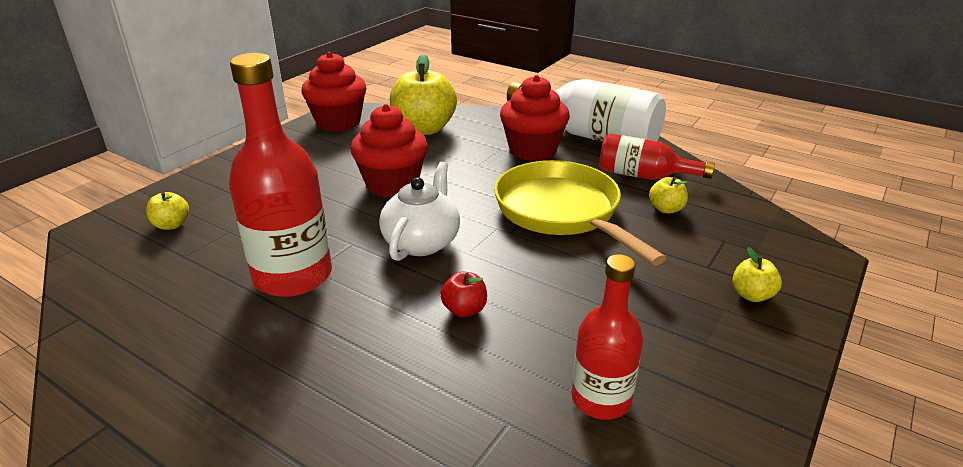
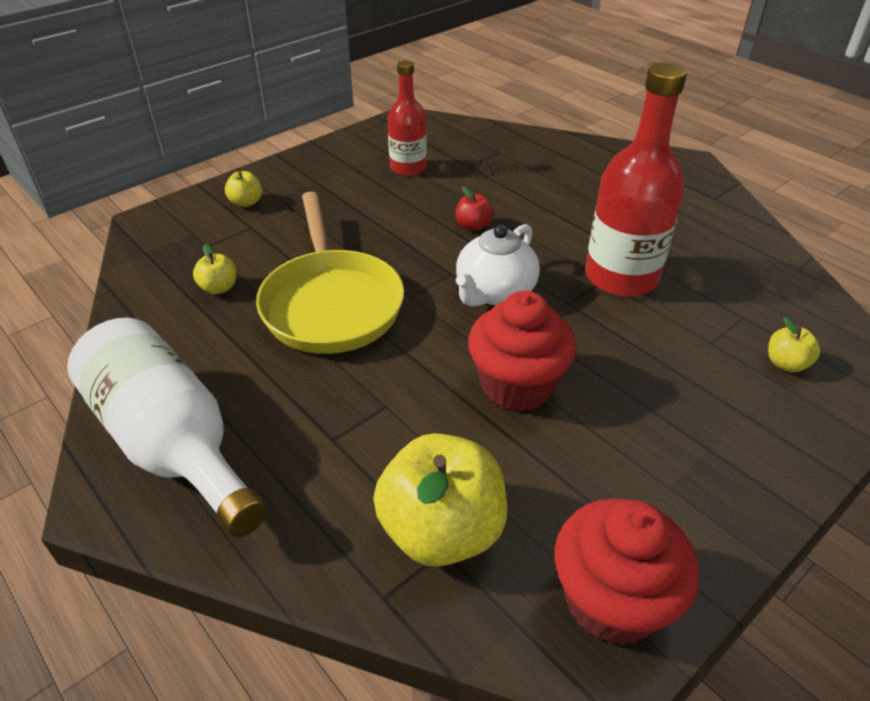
camera: 165 degrees left, 10 degrees up
red cupcake [500,75,570,161] -> none
red bottle [599,133,715,180] -> none

